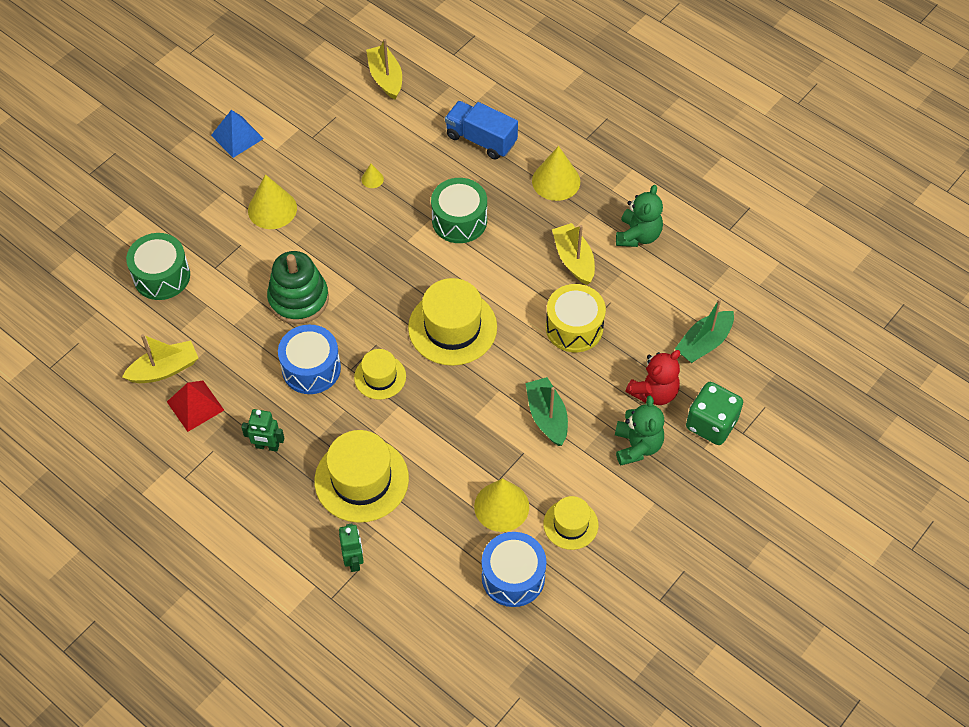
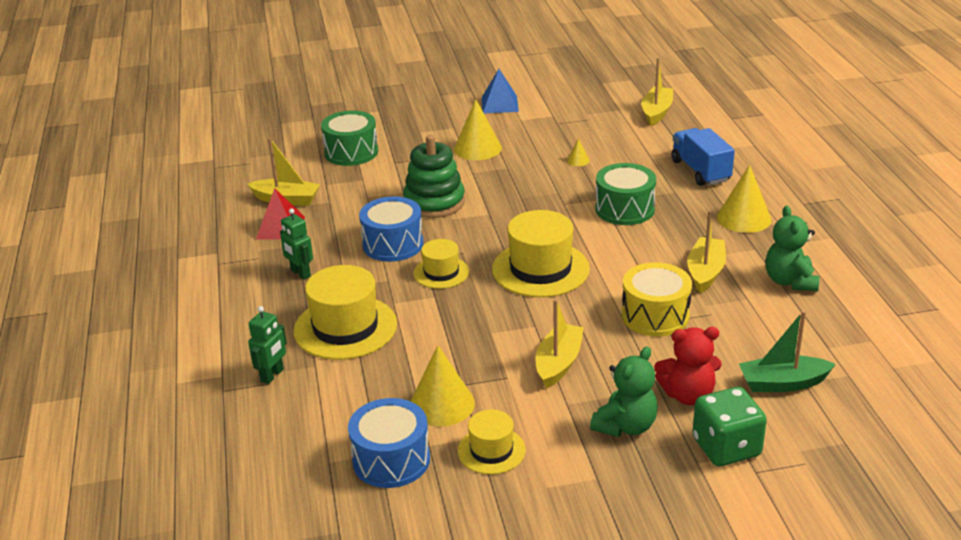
camera: 40 degrees right, 25 degrees down
green boat [525,377,568,446] -> yellow boat [535,299,584,389]
green teddy bear [616,185,663,247] -> green teddy bear turned 120 degrees clockwise [766,206,819,292]

